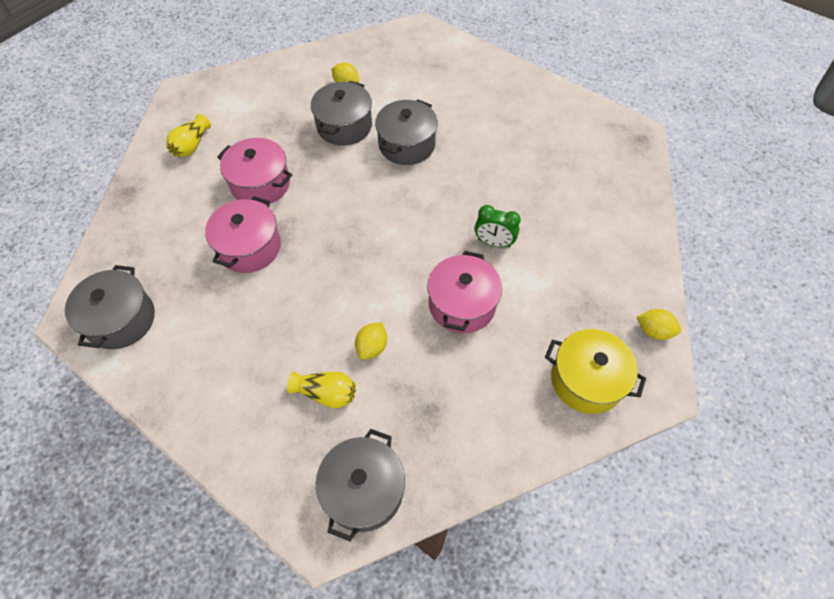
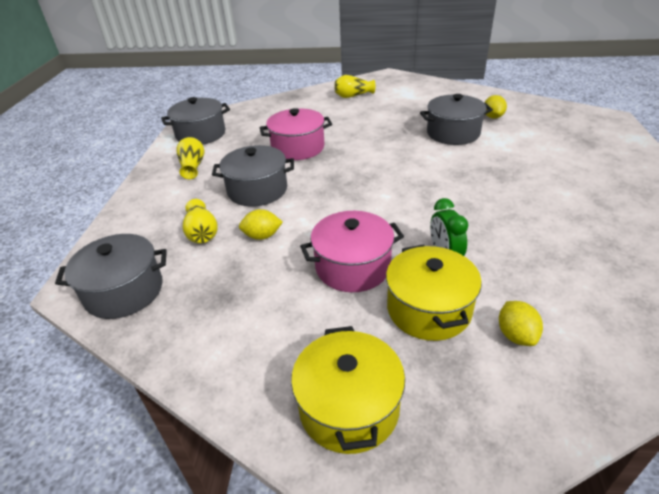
camera: 60 degrees right, 20 degrees down
pink pot [217,138,292,205] -> none
grey pot [375,99,438,165] -> grey pot moved to [212,145,294,207]
yellow lemon [637,309,681,340] -> yellow lemon moved to [499,301,543,346]
none -> yellow vase [176,137,204,179]
none -> yellow pot [386,244,482,341]

